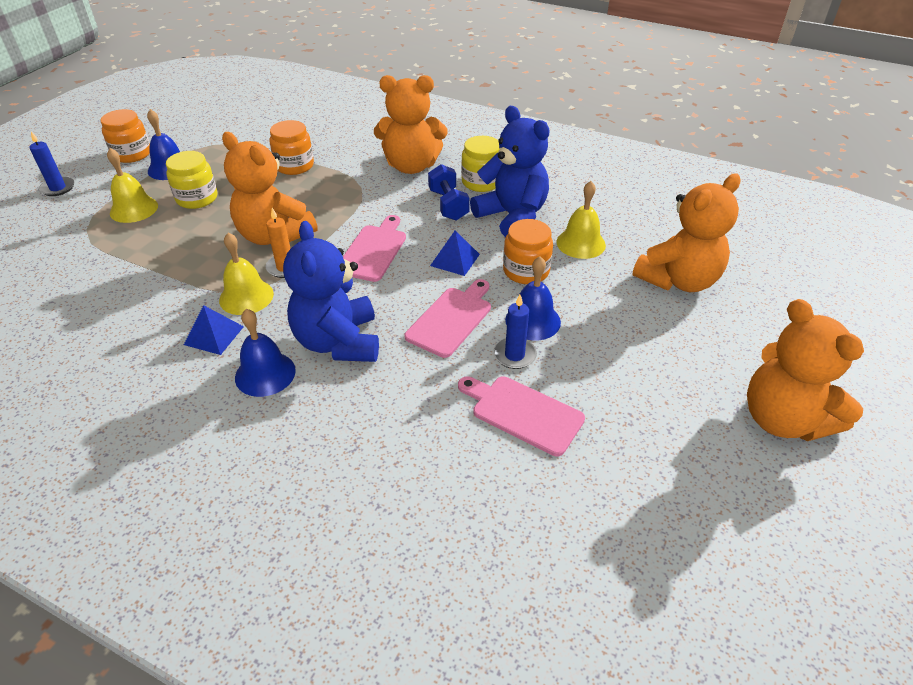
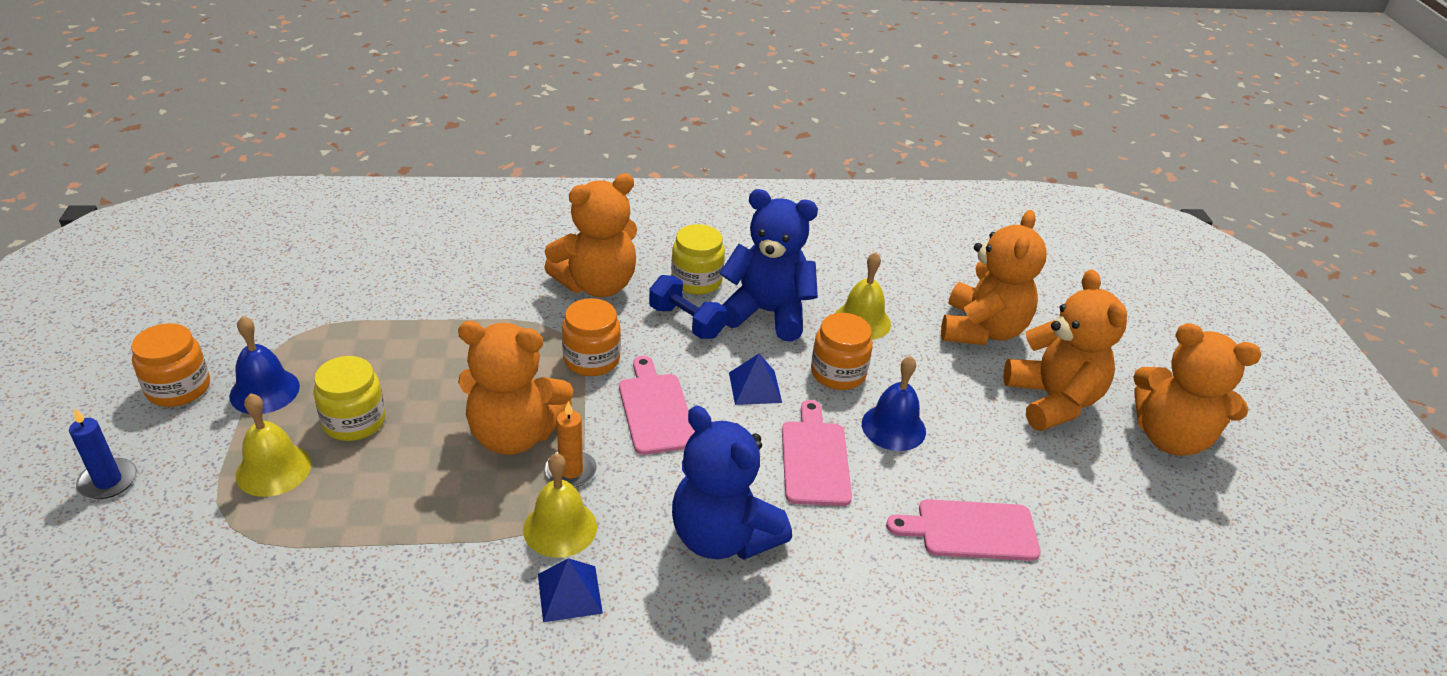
camera: 35 degrees left, 5 degrees down
blue bell [235,309,296,397] -> none
orange jar [269,120,314,175] -> orange jar moved to [562,298,621,376]
blue candle [493,295,537,369] -> none
none -> orange teddy bear [1004,270,1127,431]

